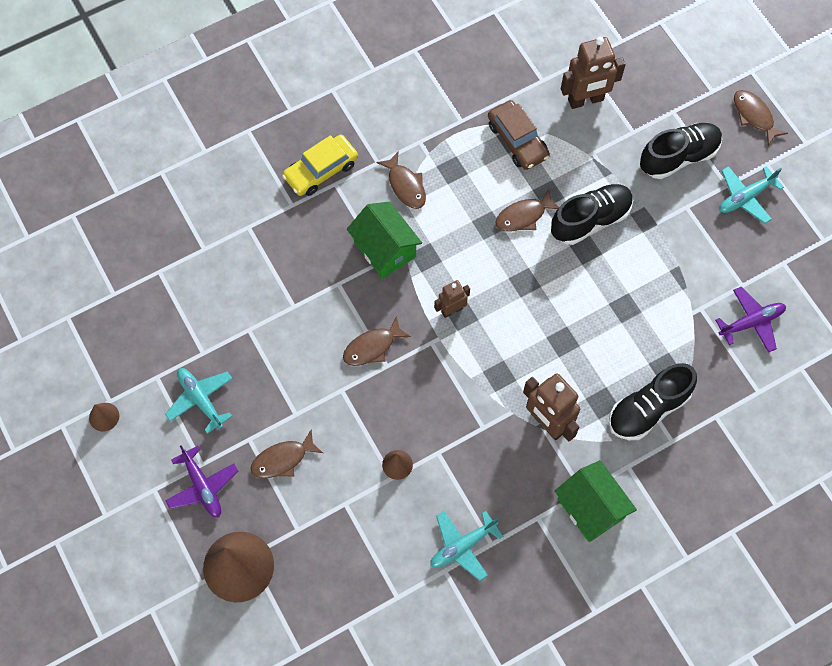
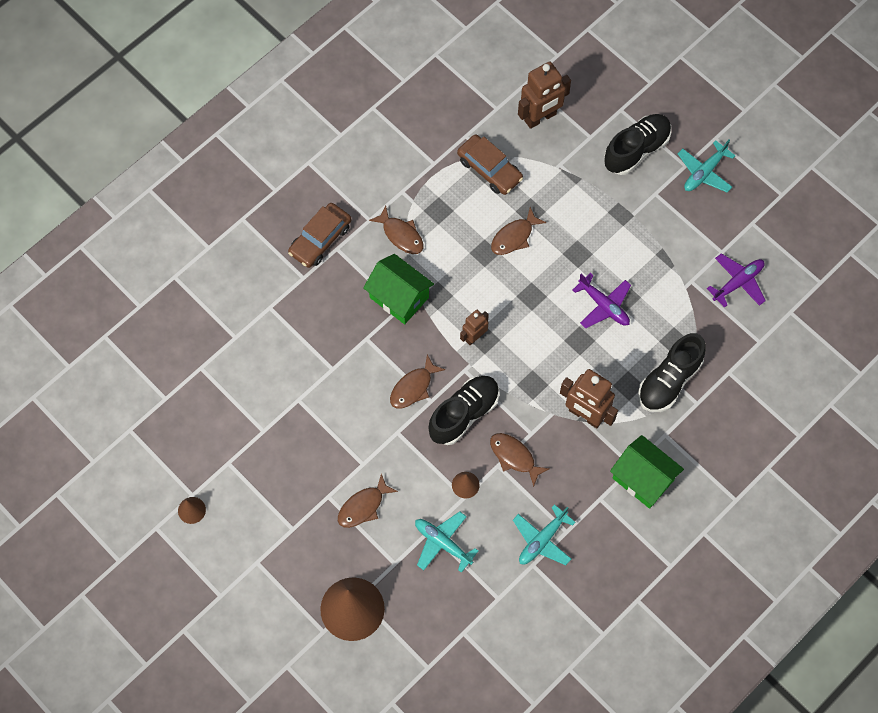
camera: 15 degrees left, 0 degrees up
turquoise plane [165,368,233,434] -> turquoise plane moved to [415,512,478,573]
purple plane [165,446,239,518] -> purple plane moved to [573,273,631,328]
yellow car [282,135,358,196] -> brown car [288,203,351,268]
black shoe [551,184,633,245] -> black shoe moved to [428,376,499,445]
brown fish [734,90,788,146] -> brown fish moved to [490,433,550,487]

